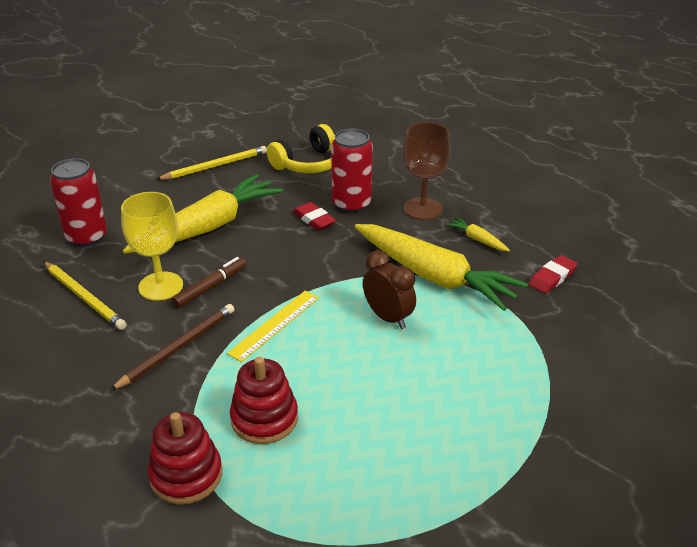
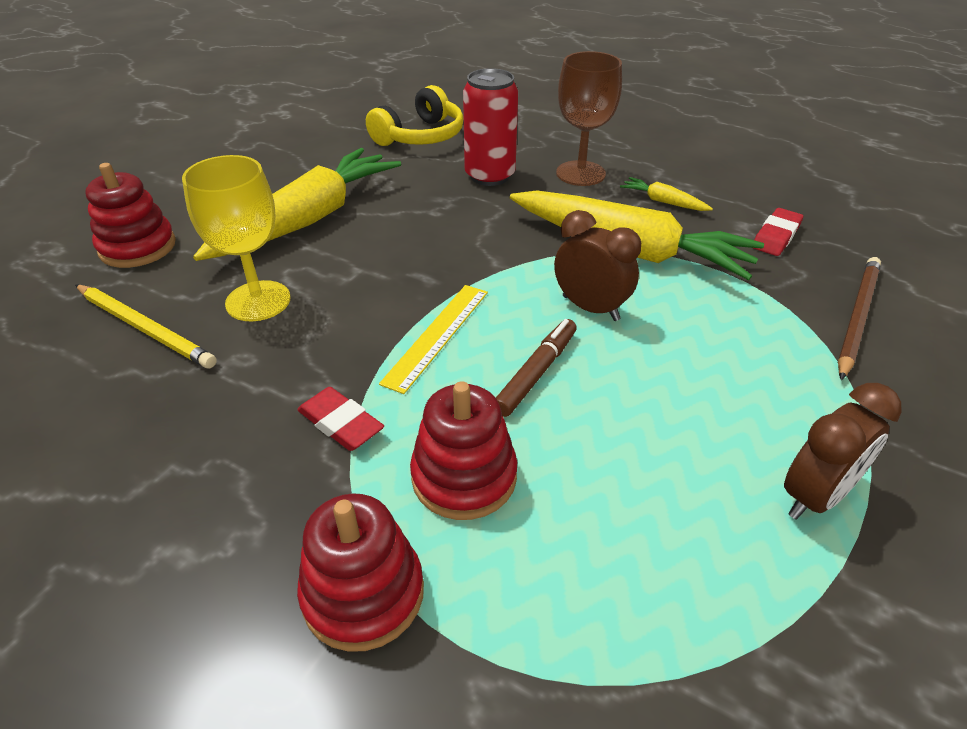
camera: 10 degrees left, 5 degrees up
red can [50,158,107,247] -> red stacking toy [85,163,176,268]
brown pencil [110,304,235,391] -> brown pencil moved to [838,257,881,380]
yellow pencil [156,146,267,180] -> none
brown marker [171,257,246,308] -> brown marker moved to [496,319,577,417]
red eraser [293,202,336,230] -> red eraser moved to [297,387,384,451]
none -> brown clock [784,383,902,520]

